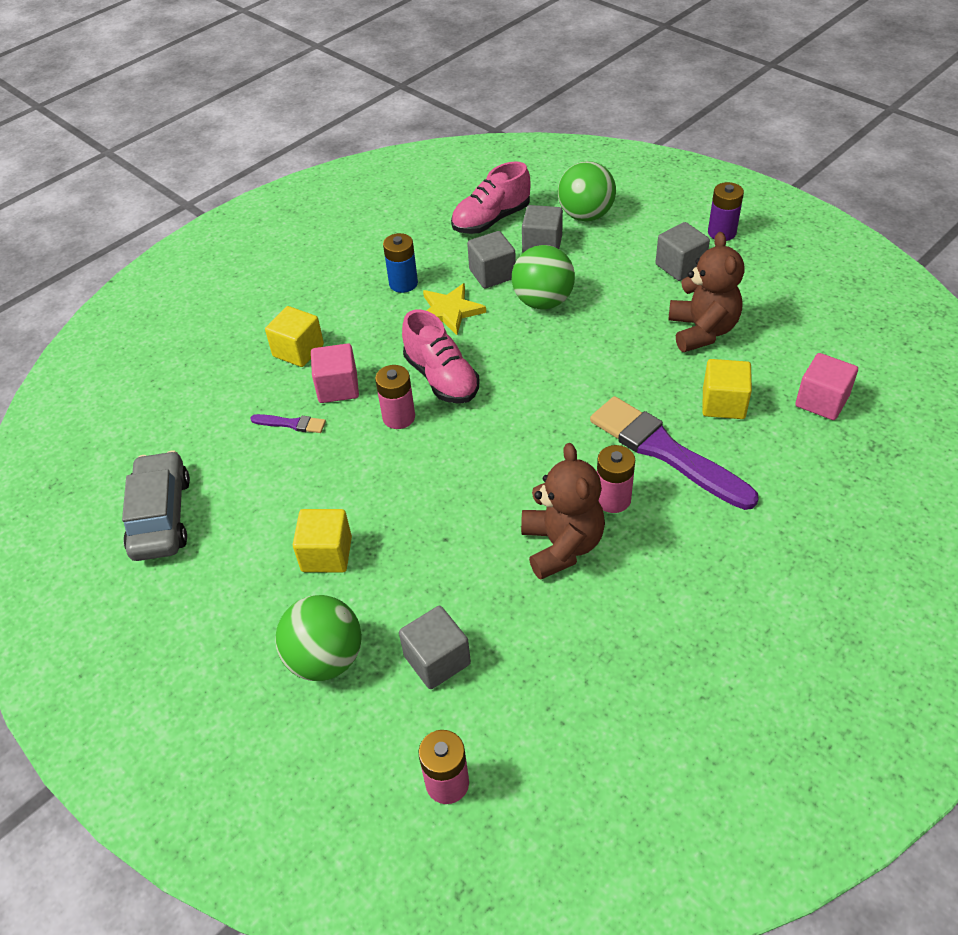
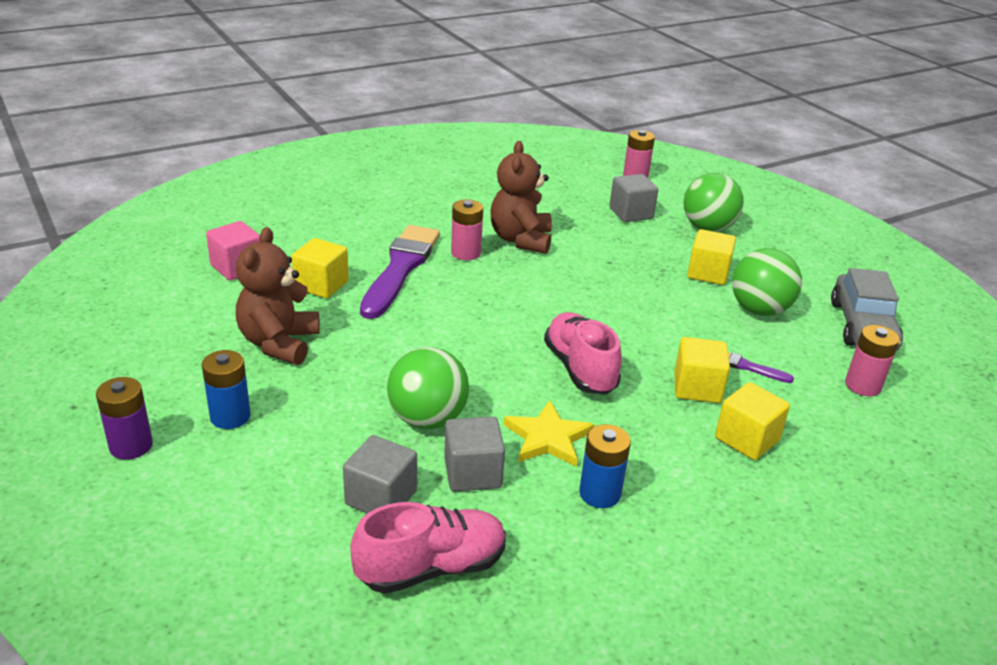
camera: 170 degrees left, 15 degrees down
pink cube [311,343,359,403] -> yellow cube [674,337,730,403]
pink battery [375,365,415,429] -> pink battery moved to [845,325,900,396]
green ball [558,161,616,221] -> green ball moved to [732,248,802,316]
purple brush [590,396,759,510] -> purple brush turned 135 degrees counterclockwise [360,225,440,319]
grey cube [655,222,710,281] -> blue battery [202,350,251,429]

